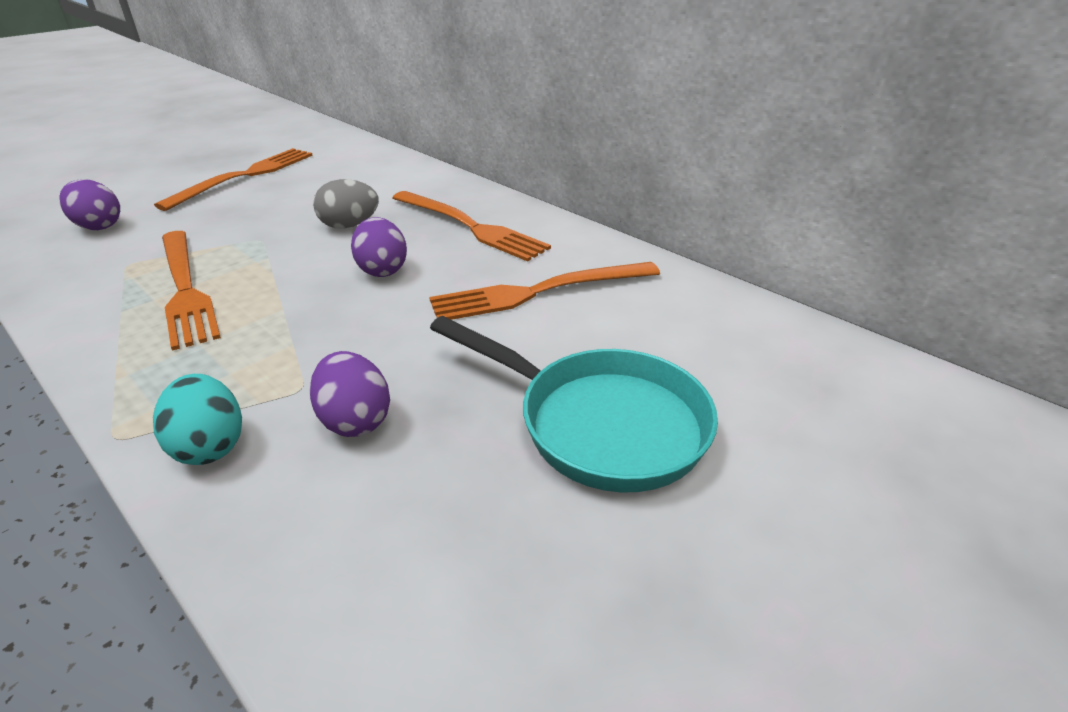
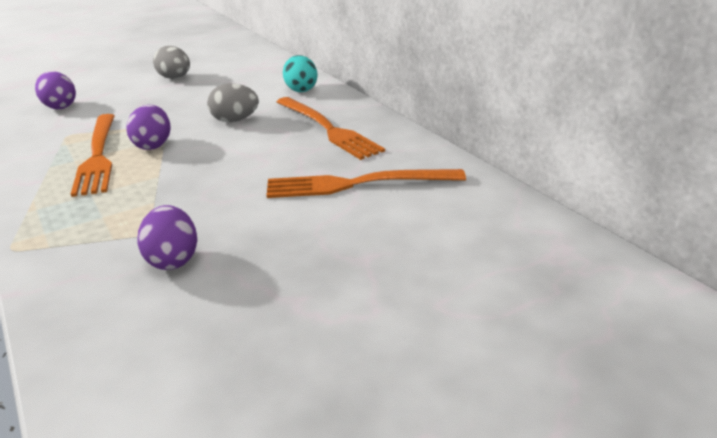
camera: 15 degrees right, 5 degrees down
turquoise egg [153,374,242,465] -> turquoise egg moved to [283,55,317,92]
orange fork [154,148,313,211] -> grey egg [153,46,190,79]
purple egg [351,217,407,277] -> purple egg moved to [126,105,171,150]
turquoise pan [430,316,718,492] -> none

